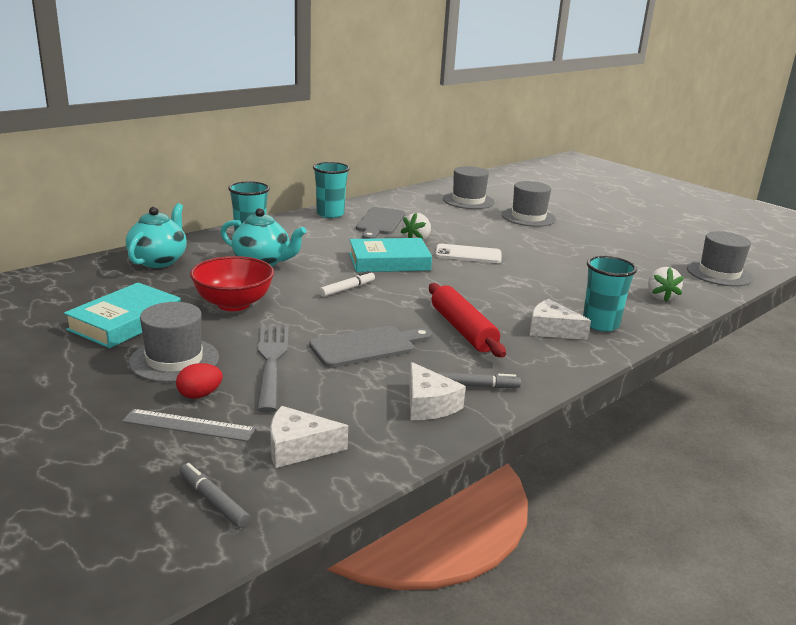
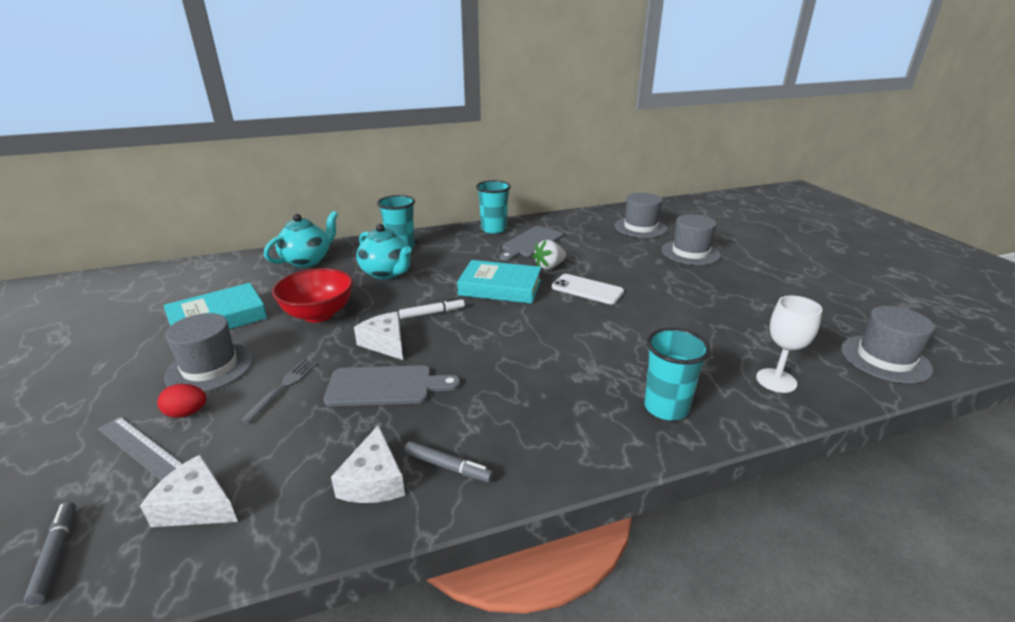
camera: 25 degrees right, 5 degrees up
grey fork [257,325,289,413] -> grey fork [240,360,318,424], size x0.61
red rolling pin [429,283,506,357] -> none
white cheese [530,299,591,340] -> white cheese moved to [354,312,403,360]
white strawberry [648,267,684,302] -> white goblet [756,296,822,393]

